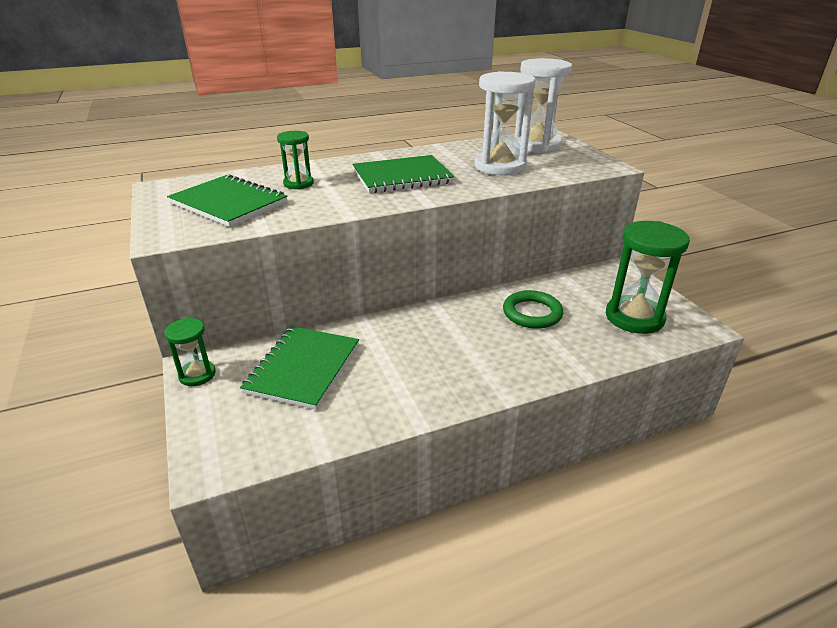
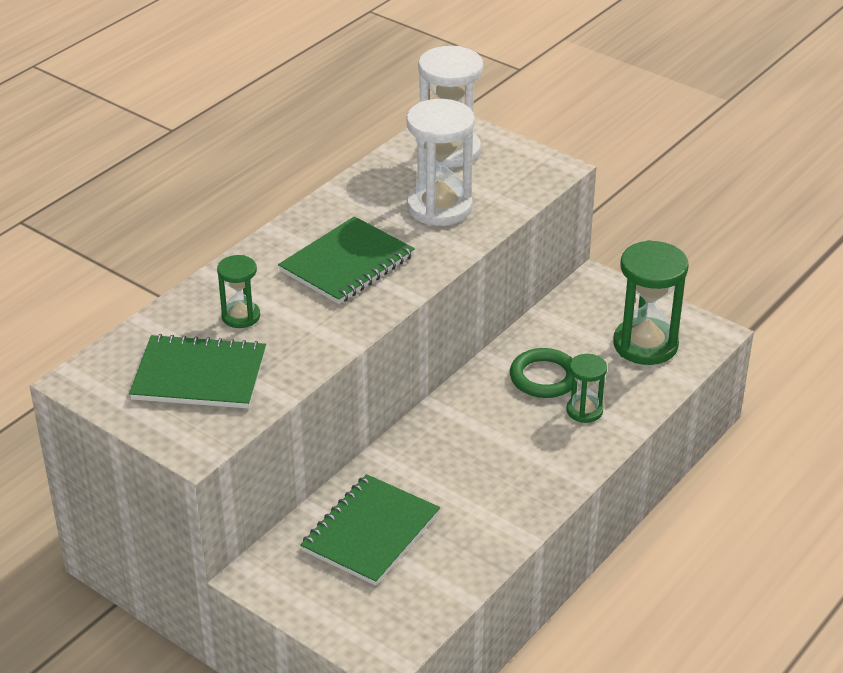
camera: 30 degrees left, 5 degrees up
green hourglass [165,318,216,386] -> green hourglass moved to [566,354,607,423]
green notebook [240,326,359,410] -> green notebook turned 45 degrees clockwise [300,474,440,586]

